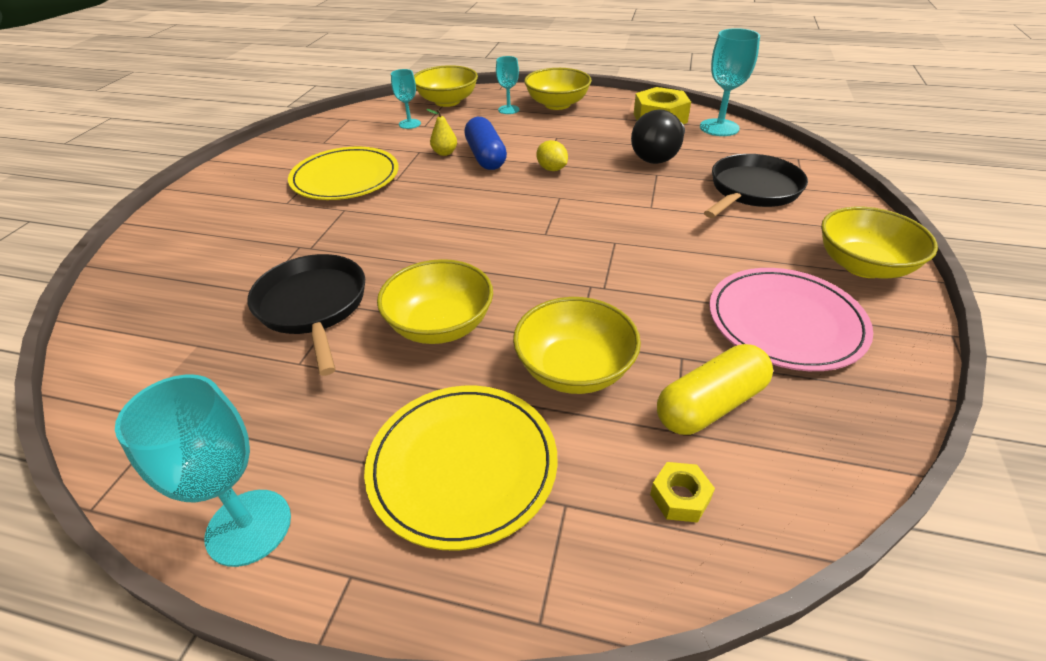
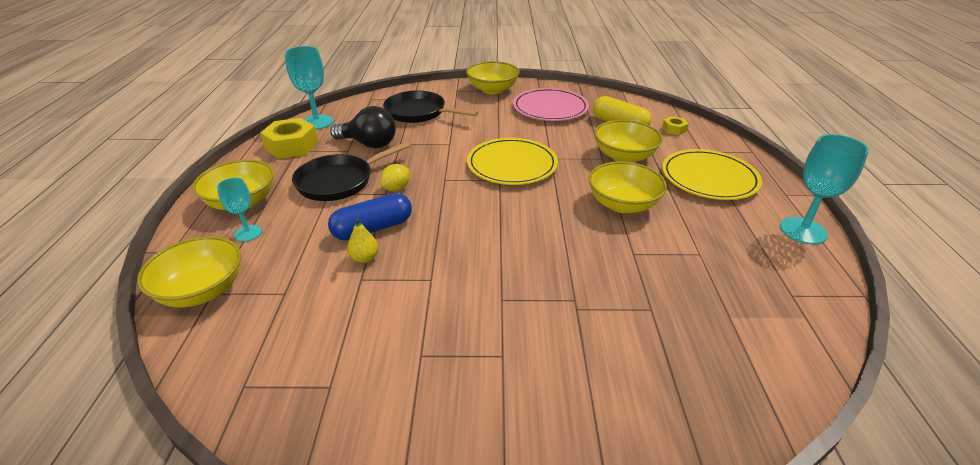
camera: 105 degrees left, 5 degrees down
black pan [247,254,365,376] -> black pan moved to [292,141,411,201]
yellow plate [288,147,398,200] -> yellow plate moved to [467,138,558,185]
turquoise goblet [391,69,421,129] -> none

